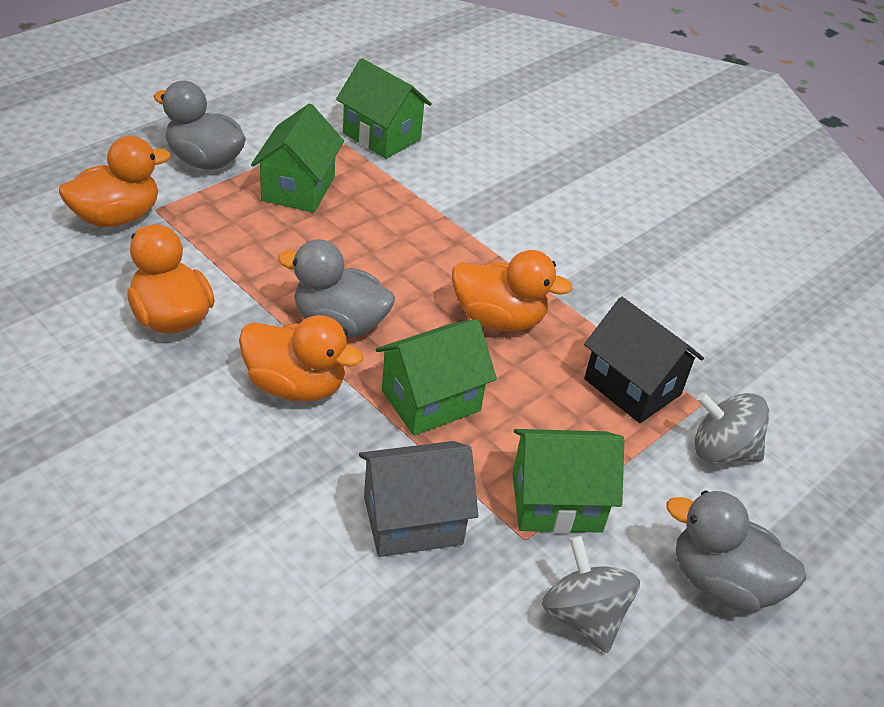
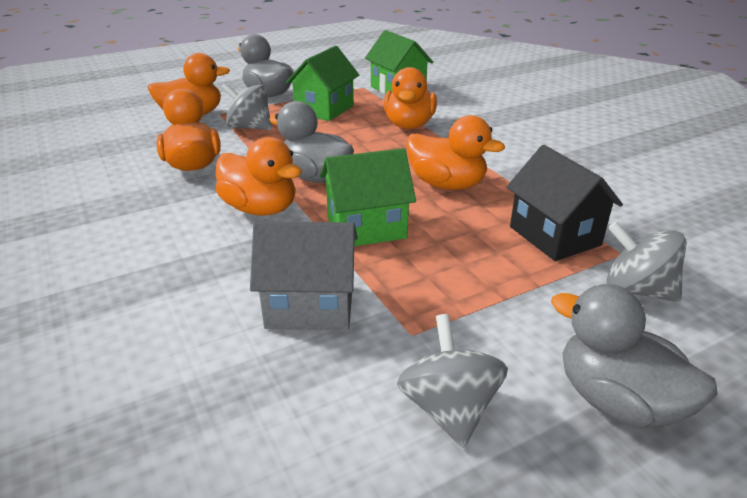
camera: 20 degrees right, 10 degrees down
green house [512,429,624,533] -> none
none -> grey spinning top [221,82,272,130]
none -> orange duck [384,67,437,129]

